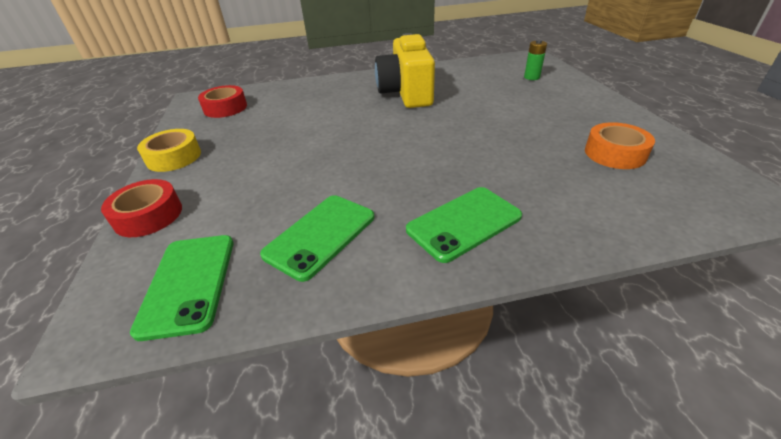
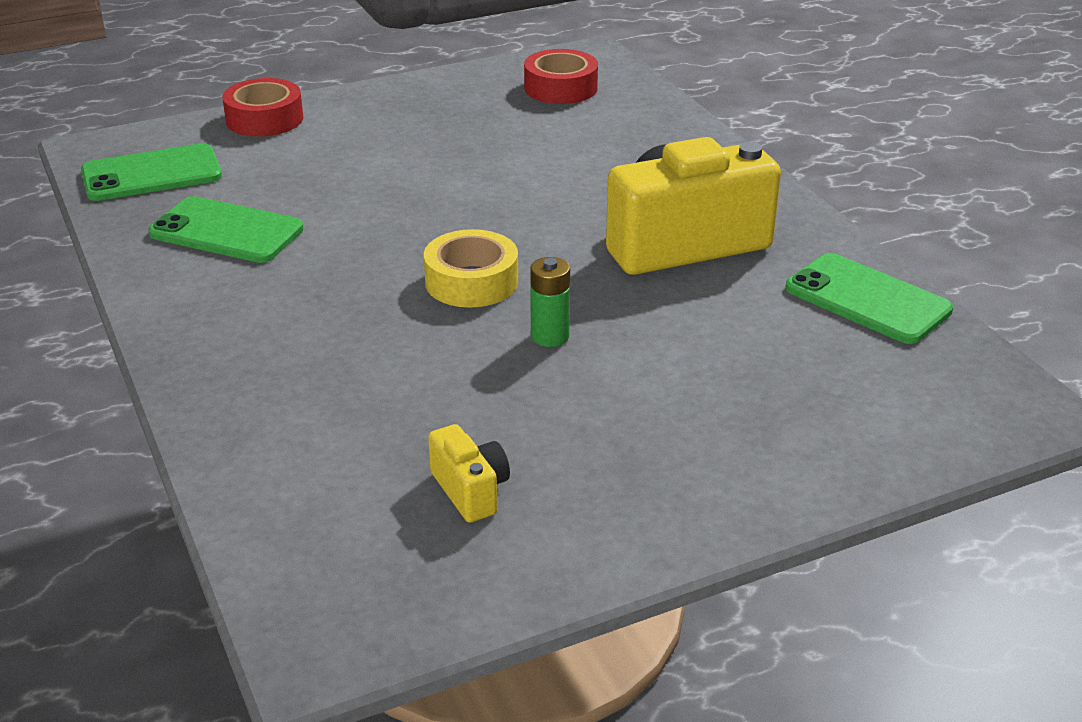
camera: 75 degrees right, 5 degrees down
yellow tape [137,129,201,172] -> yellow tape moved to [424,229,518,308]
green phone [406,187,522,263] -> green phone moved to [785,253,953,344]
green battery [524,39,547,80] -> green battery moved to [530,257,570,347]
orange tape [585,122,655,169] -> yellow camera [428,424,510,523]

